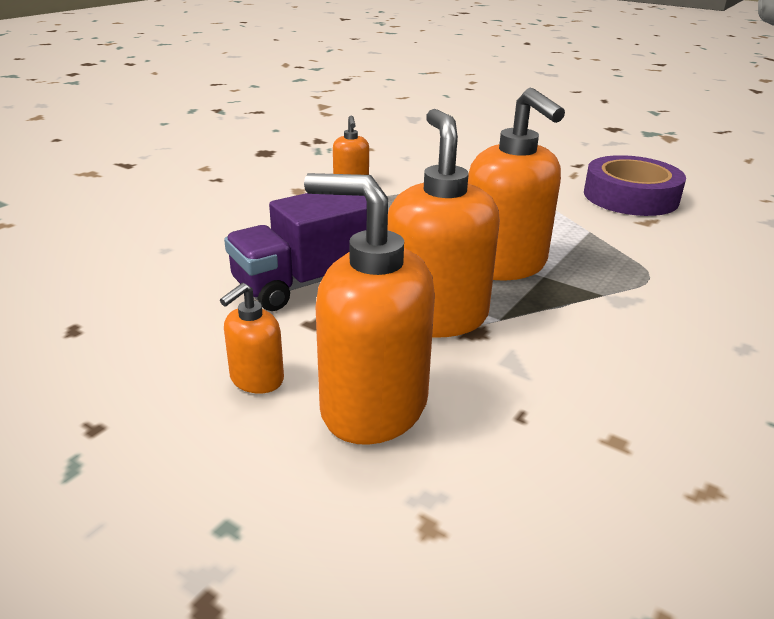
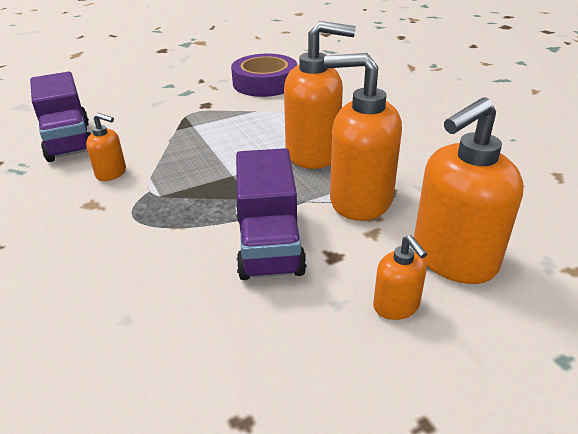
camera: 60 degrees left, 5 degrees up
none -> purple truck [30,72,91,162]

